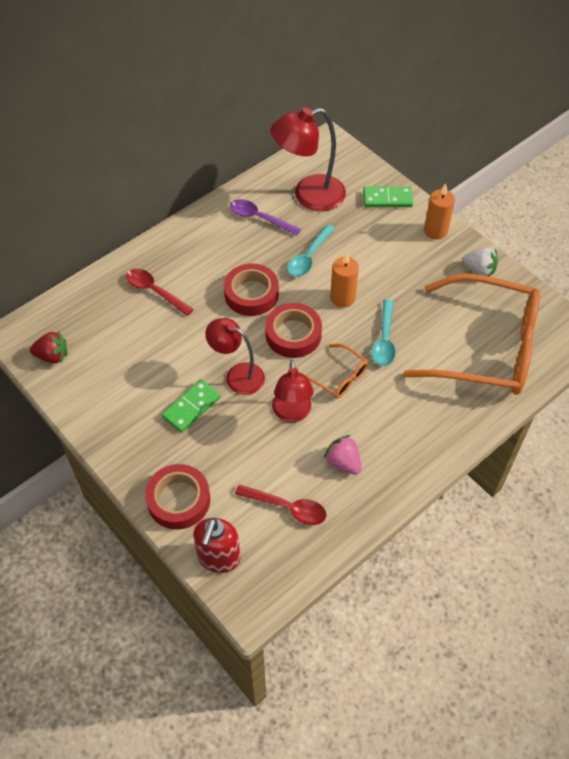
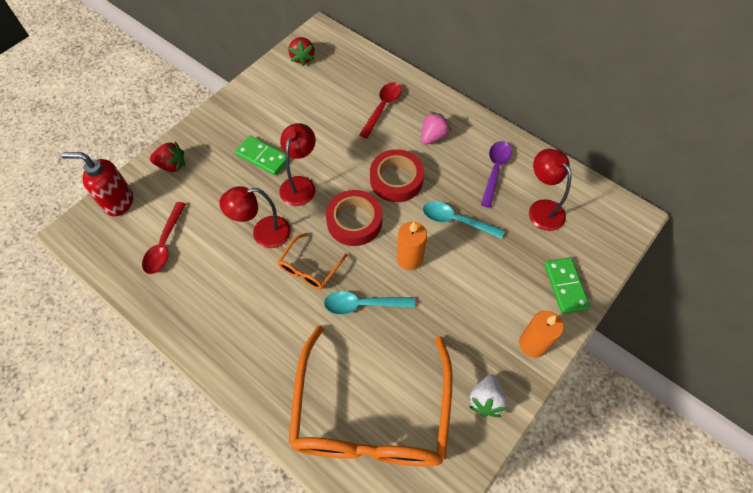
camera: 80 degrees right, 5 degrees up
red tape [145,464,210,530] -> red strawberry [150,141,185,172]
red lamp [270,107,346,211] -> red lamp [529,149,571,231], size x0.66
pink strawberry [324,435,361,475] -> pink strawberry moved to [421,111,451,144]

